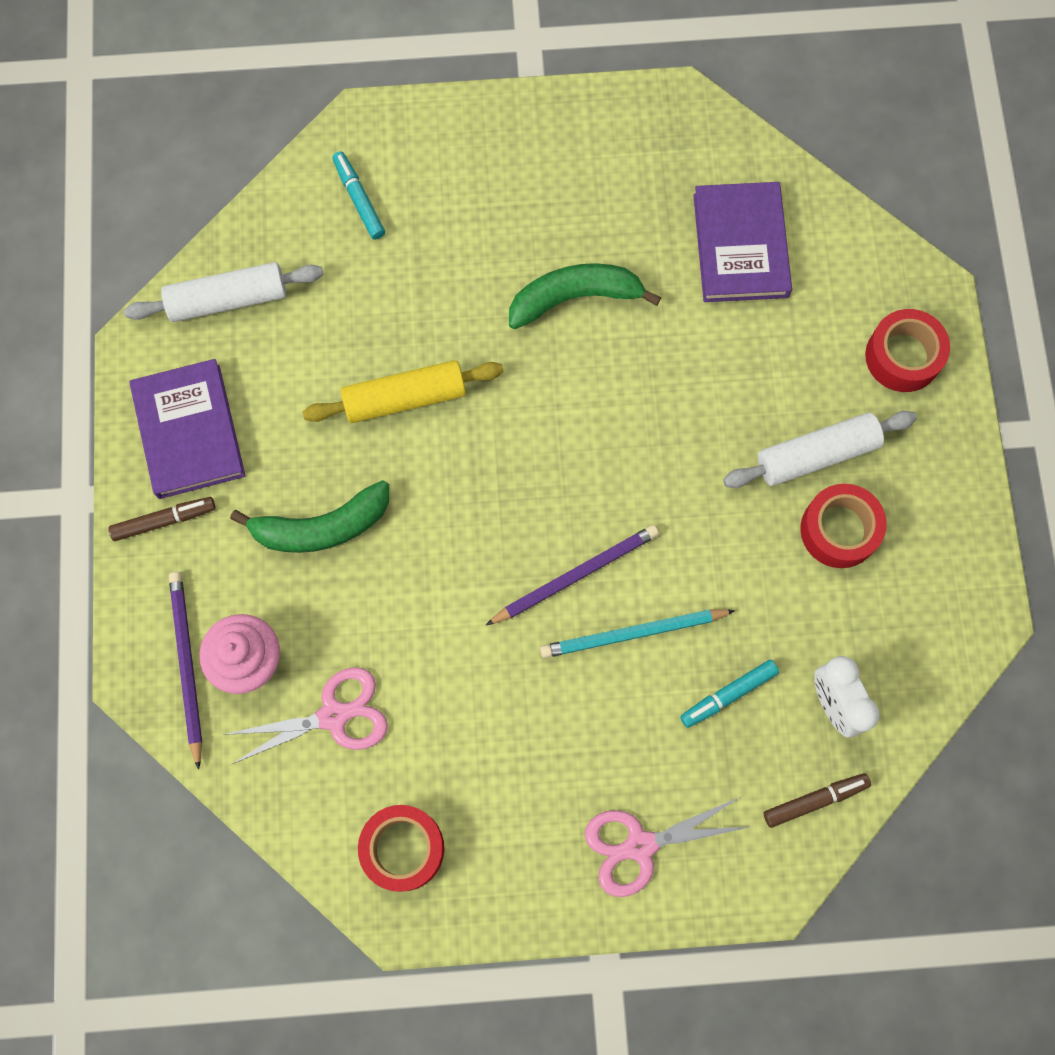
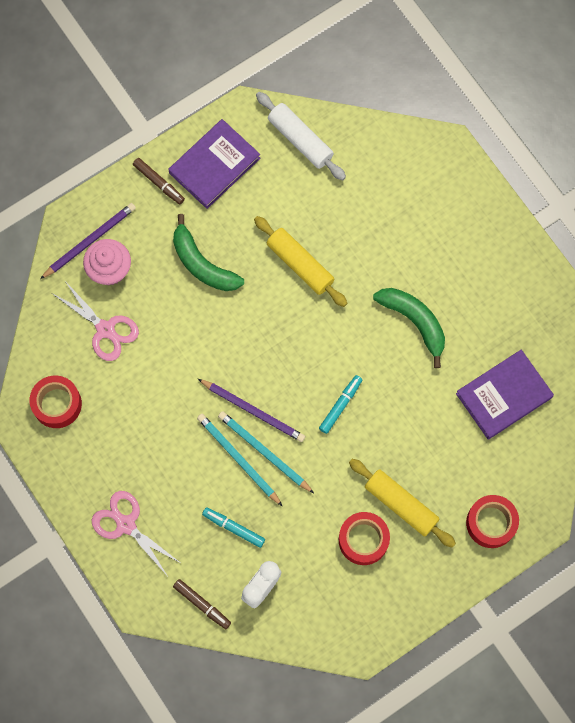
camera: 60 degrees right, 0 degrees up
turquoise marker [332,151,385,240] -> turquoise marker moved to [319,375,362,434]
white rolling pin [723,411,917,488] -> yellow rolling pin [349,459,456,548]
none -> turquoise pencil [218,411,314,493]

